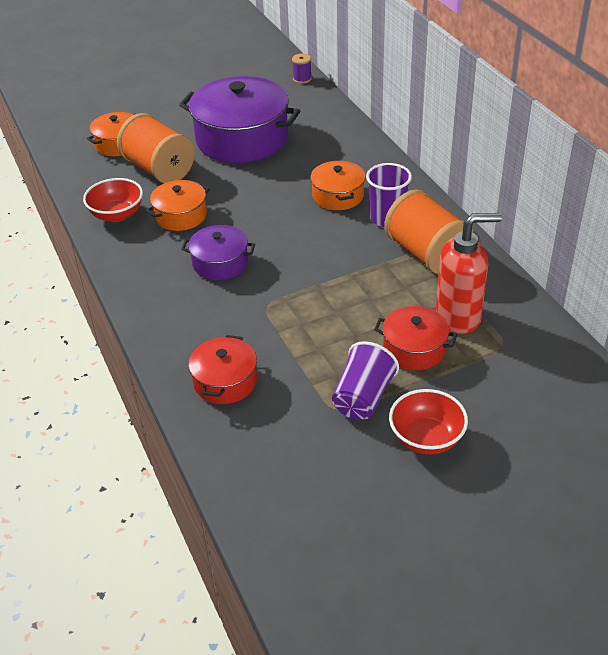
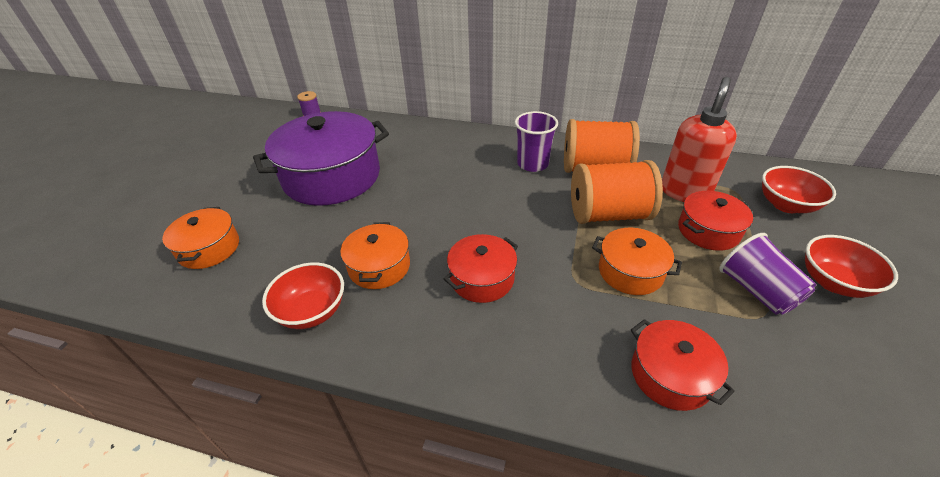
camera: 50 degrees left, 0 degrees up
orange spool [117,113,195,183] -> orange spool moved to [571,160,663,224]
purple pot [181,225,255,280] -> red pot [444,234,518,303]
orange pot [310,160,366,210] -> orange pot moved to [592,228,682,295]
none -> red bowl [762,166,836,213]

